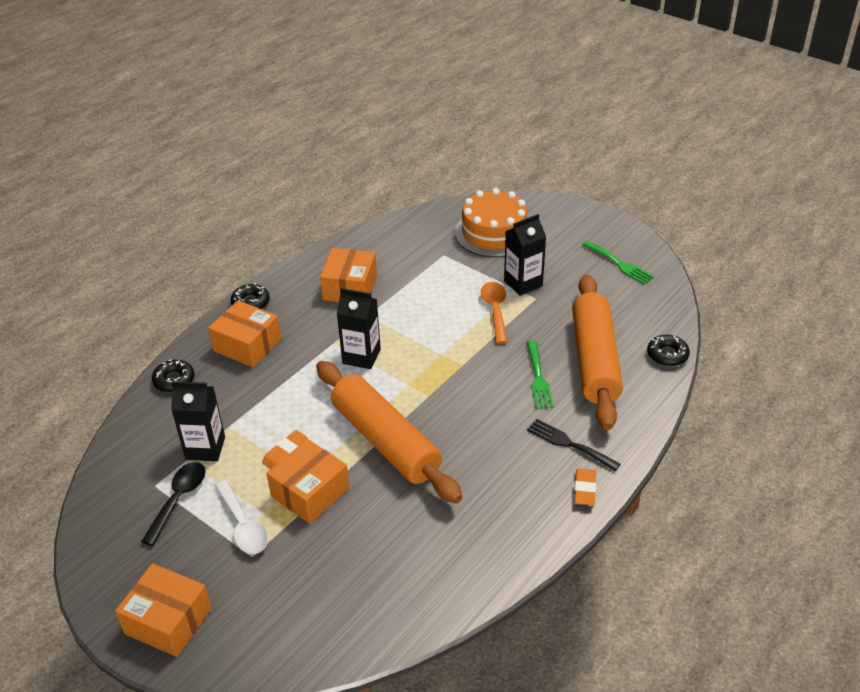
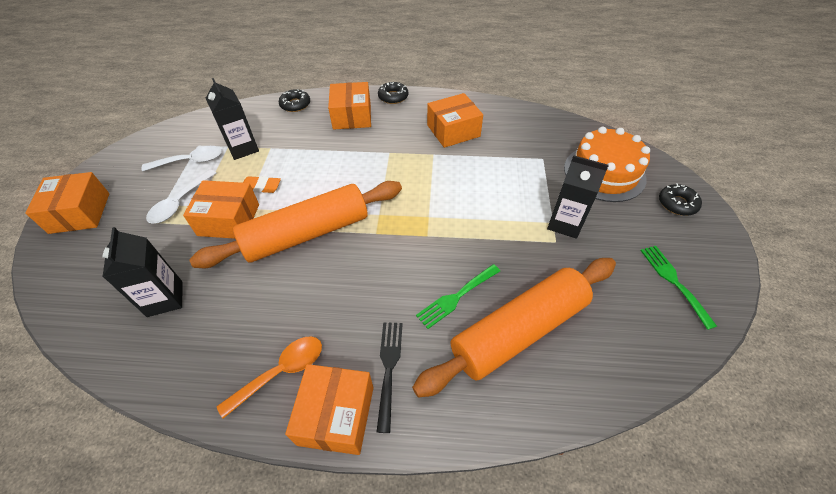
camera: 55 degrees right, 10 degrees up
black spoon [141,462,206,546] -> white spoon [142,146,222,171]
orange rolling pin [316,361,463,504] -> orange rolling pin turned 45 degrees clockwise [189,181,402,268]
black carton [337,288,381,369] -> black carton moved to [102,227,183,317]
orange spoon [481,282,508,344] -> orange spoon moved to [217,336,322,419]
orange eraser [574,468,596,505] -> orange box [285,364,373,455]
green fork [582,241,654,284] -> green fork turned 150 degrees clockwise [640,246,717,330]
black donut [647,335,690,367] -> black donut moved to [659,183,702,216]

